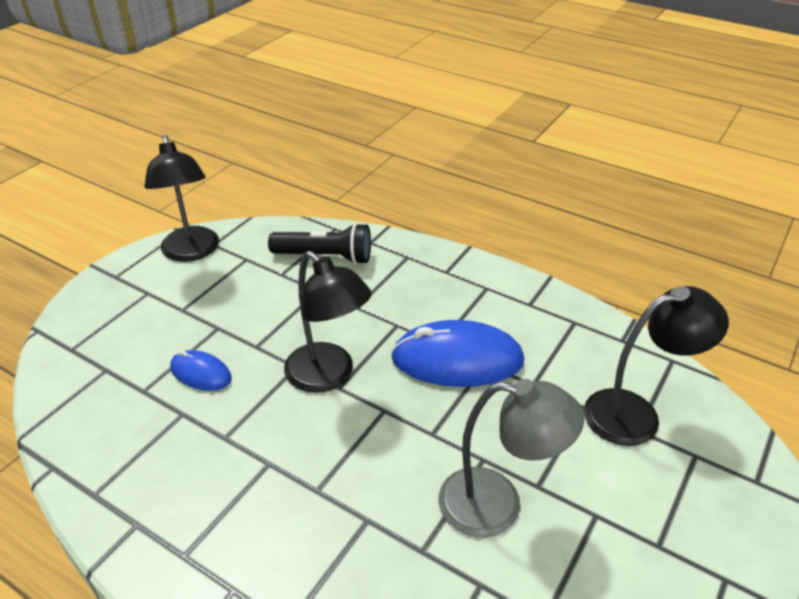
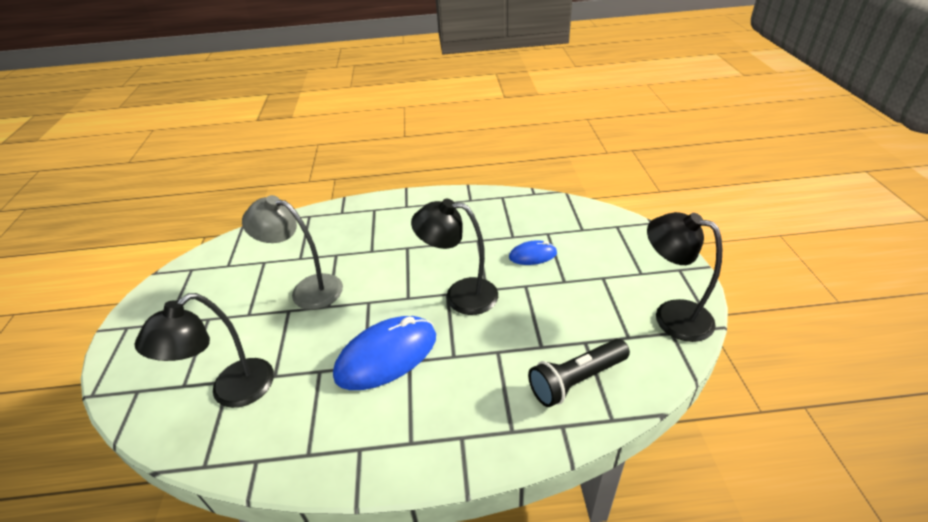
camera: 145 degrees right, 0 degrees up
grey lamp [439,379,585,538] -> grey lamp turned 45 degrees clockwise [242,195,343,310]

